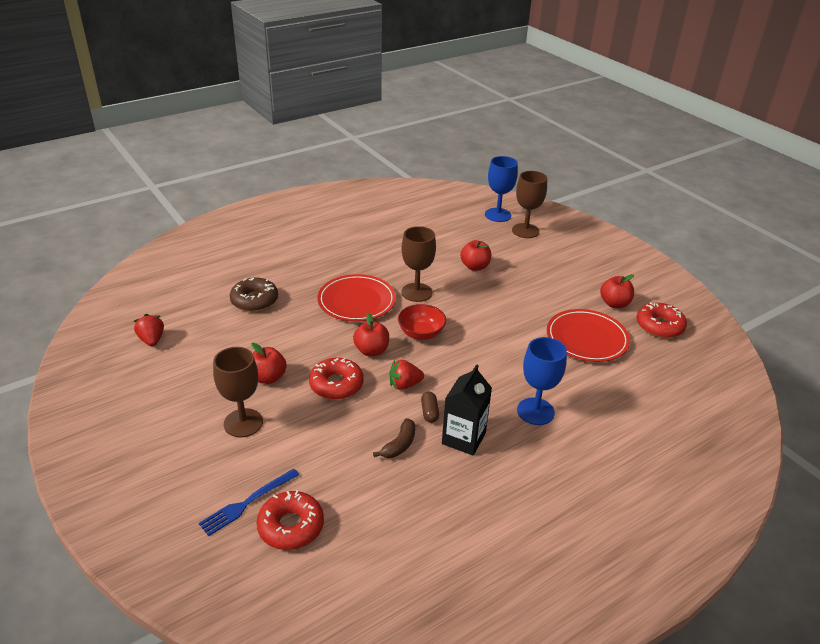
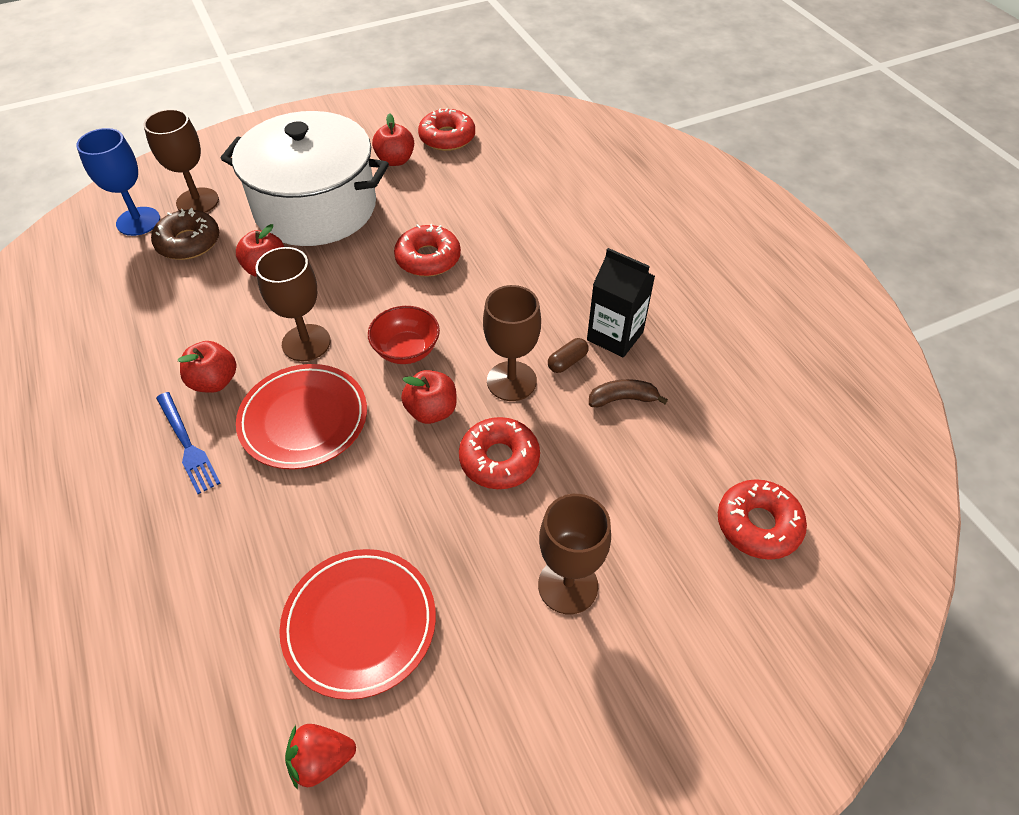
camera: 80 degrees left, 15 degrees up
blue fork [199,469,299,536] -> blue fork moved to [156,392,220,494]
brown donut [230,278,278,312] -> brown donut moved to [151,208,219,260]
red apple [251,343,287,384] -> red apple moved to [178,341,236,393]
brown banana [373,418,415,458] -> brown banana turned 45 degrees counterclockwise [589,379,668,407]
red strawberry [389,360,424,390] -> brown goblet [483,285,541,401]
brown capsule [421,392,439,423] -> brown capsule turned 45 degrees counterclockwise [548,338,588,373]
blue goblet [517,337,567,425] -> none
red plate [547,309,630,362] -> red plate moved to [279,549,436,700]
none -> white pot [220,111,389,246]
none -> red donut [394,224,461,277]

